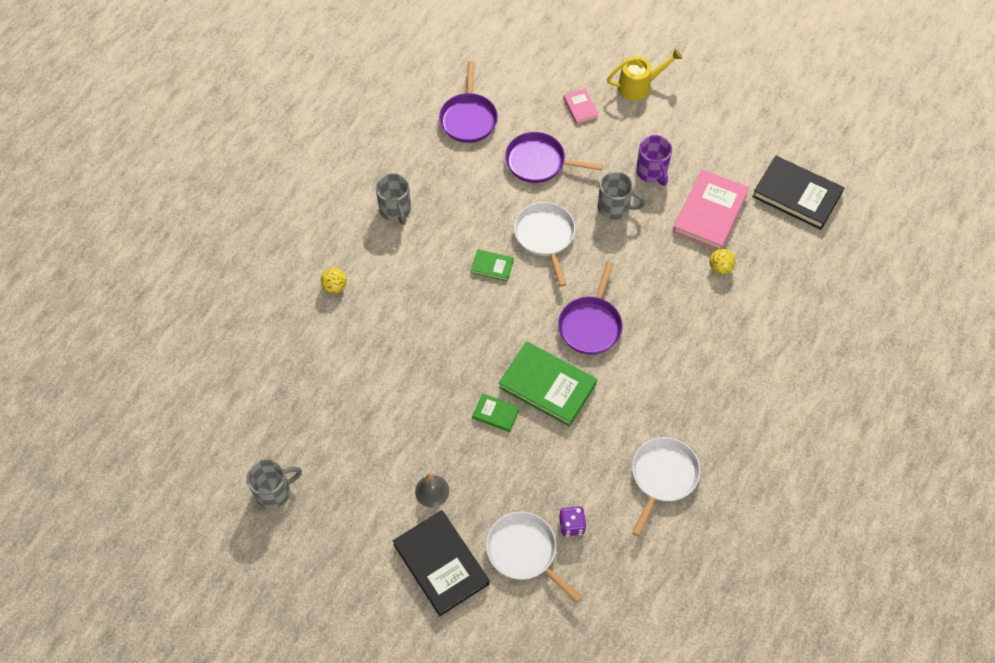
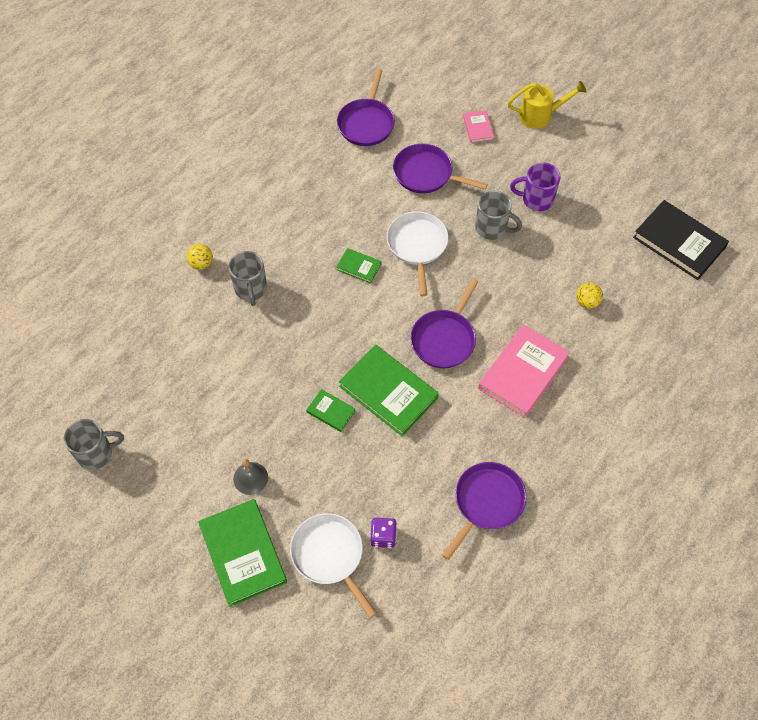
camera: 10 degrees right, 0 degrees up
grey mug [376,173,411,225] -> grey mug moved to [229,251,267,306]
black book [393,510,490,616] -> green book [198,499,287,607]
white pan [632,437,700,537] -> purple pan [442,462,526,560]
purple mug [636,135,672,186] -> purple mug turned 105 degrees clockwise [510,162,561,211]
pink book [673,170,749,250] -> pink book moved to [478,325,570,418]

